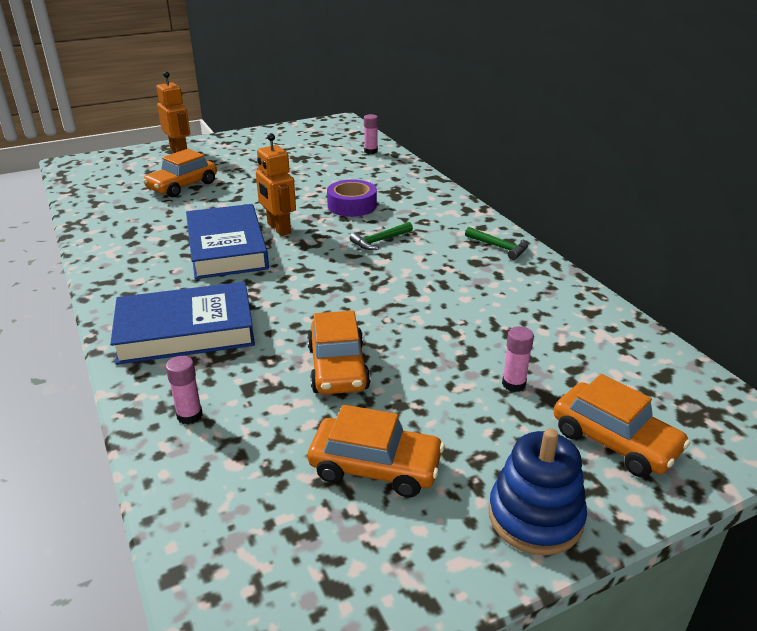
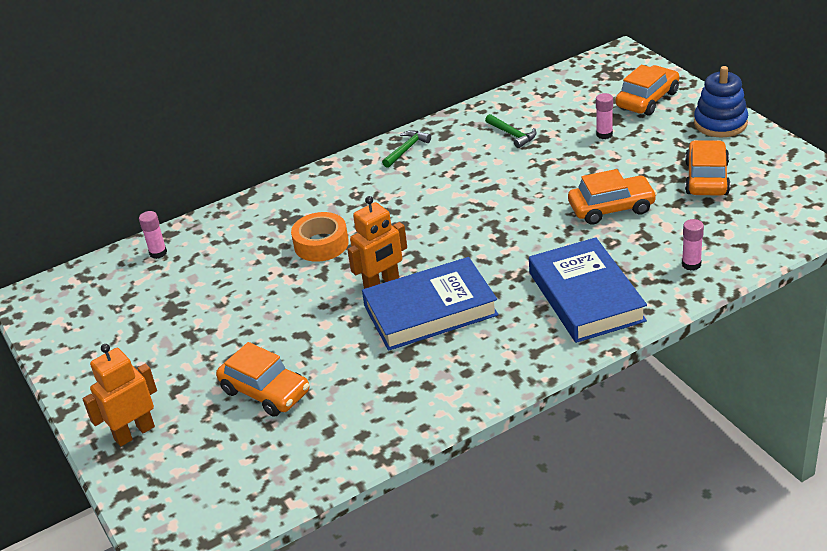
camera: 90 degrees left, 5 degrees up
purple tape [327,179,377,217] -> orange tape [291,212,349,262]
green hammer [350,222,413,250] -> green hammer moved to [485,114,536,148]

